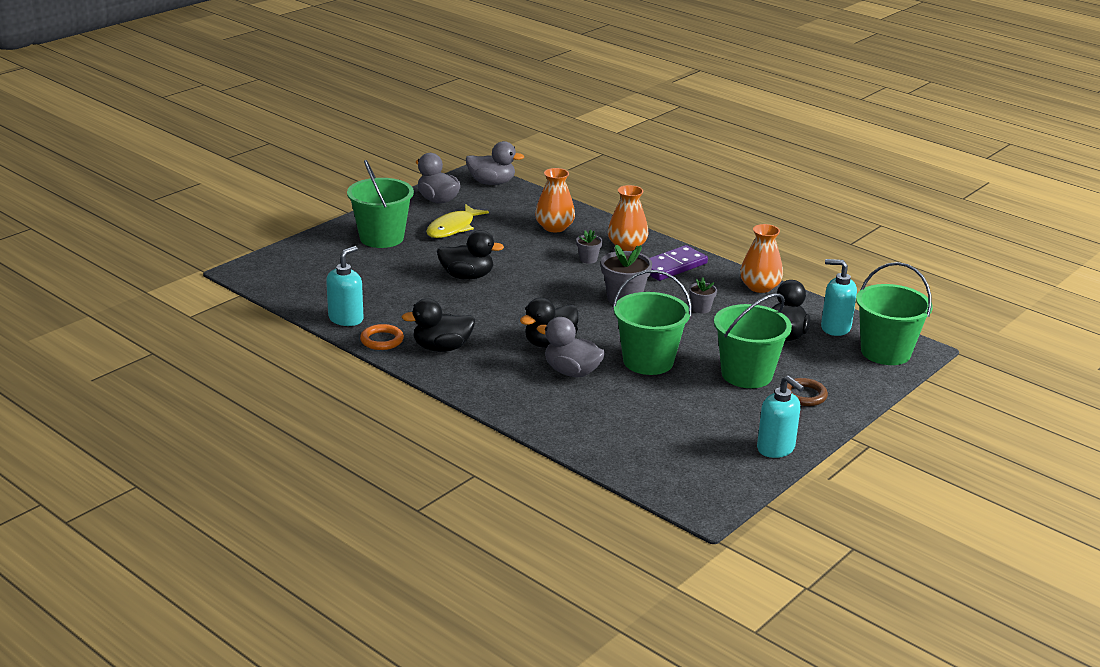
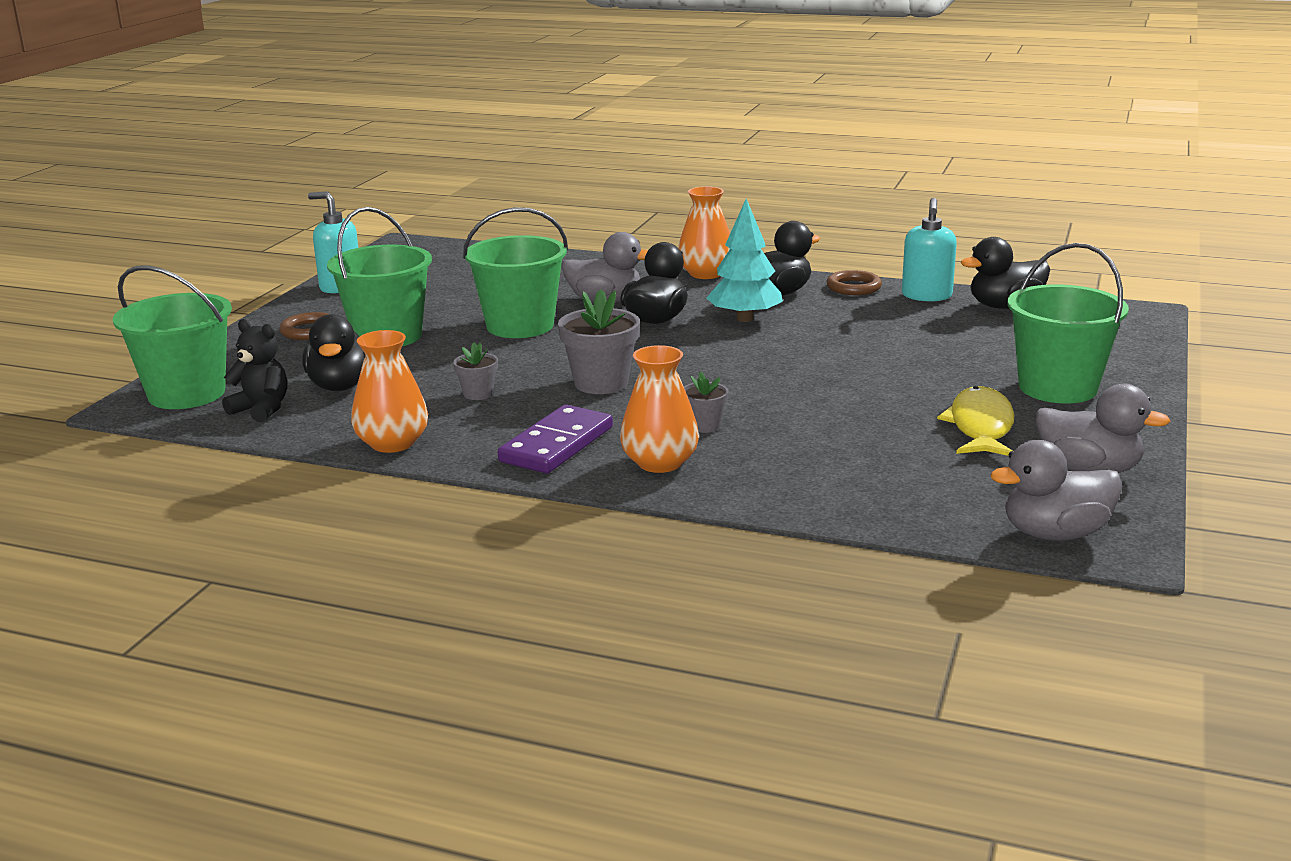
camera: 160 degrees right, 5 degrees down
orange ring [360,324,404,350] -> brown ring [826,270,882,295]
black duck [437,230,504,280] -> black duck moved to [961,237,1050,309]
orange vase [535,168,575,232] -> orange vase moved to [678,186,730,279]
turquoise soap dispenser [821,259,857,336] -> black teddy bear [222,319,287,422]
none -> turquoise tree [707,199,783,322]

